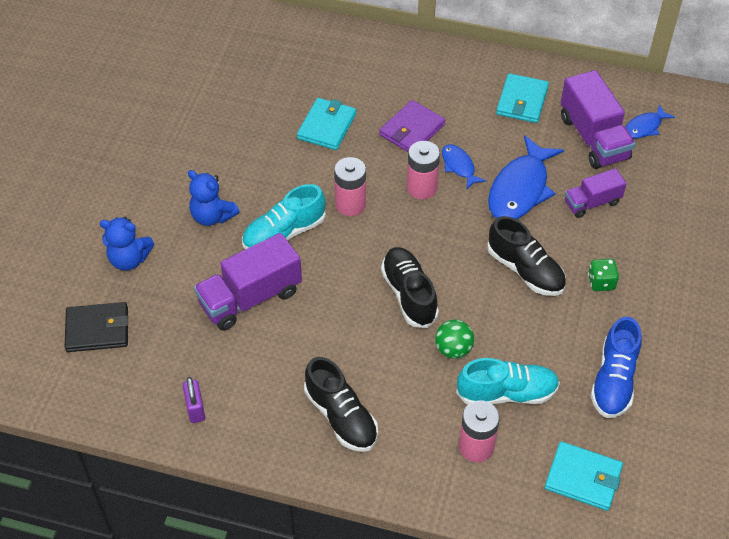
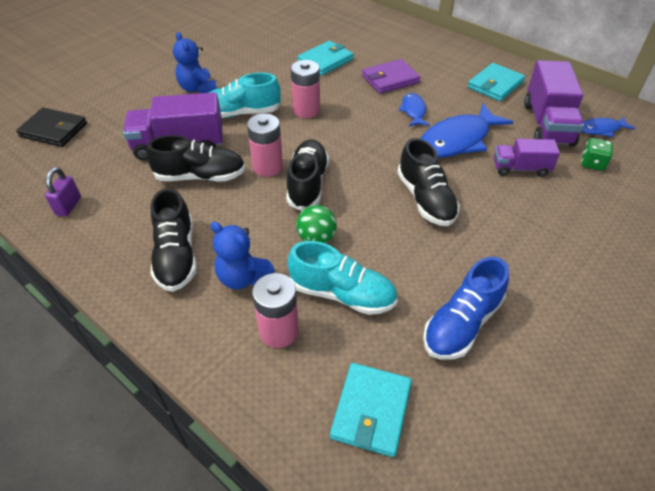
camera: 25 degrees right, 5 degrees down
blue teddy bear [100,217,154,270] -> blue teddy bear moved to [210,221,275,289]
pink battery [407,141,440,199] -> pink battery moved to [247,114,283,177]
turquoise wallet [545,441,623,511] -> turquoise wallet turned 60 degrees clockwise [330,363,412,457]
green dice [588,259,619,291] -> green dice moved to [581,138,613,171]
none -> black shoe [146,135,245,181]

